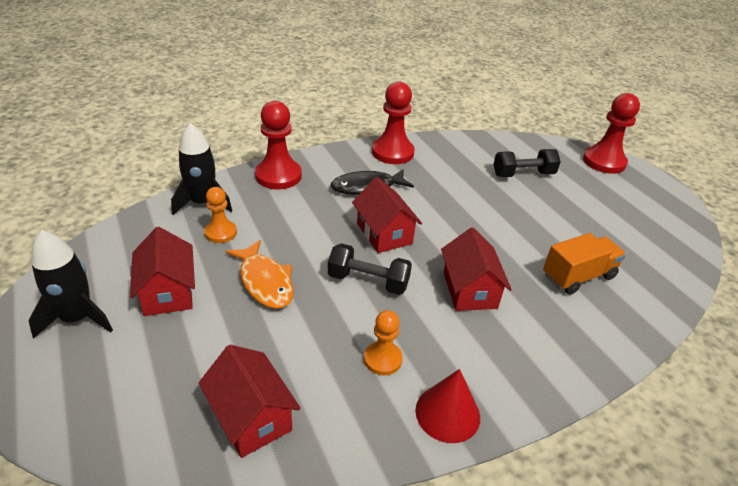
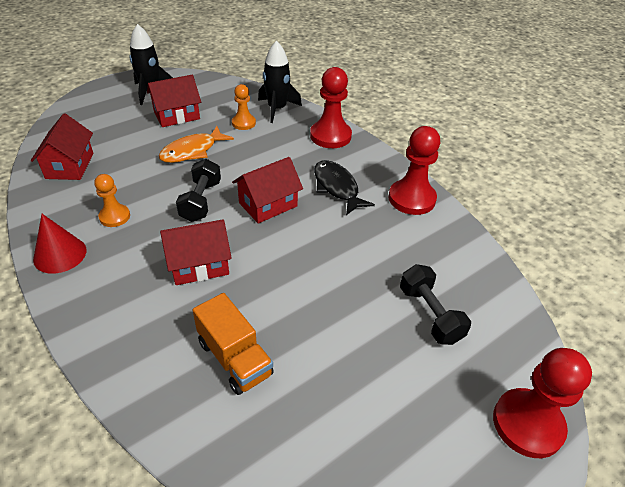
camera: 80 degrees right, 5 degrees up
red house [199,345,301,458] -> red house turned 45 degrees counterclockwise [31,114,93,180]

